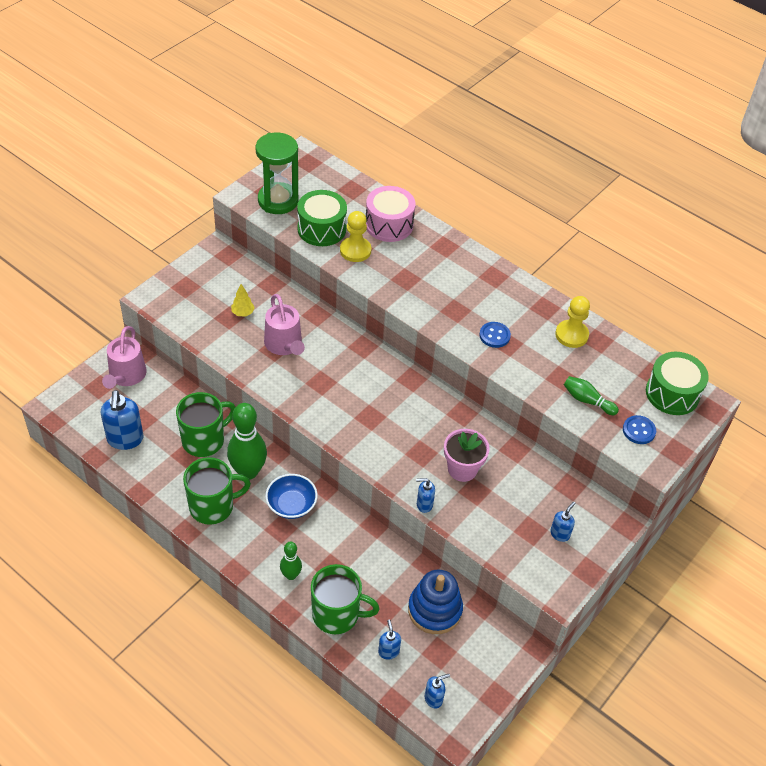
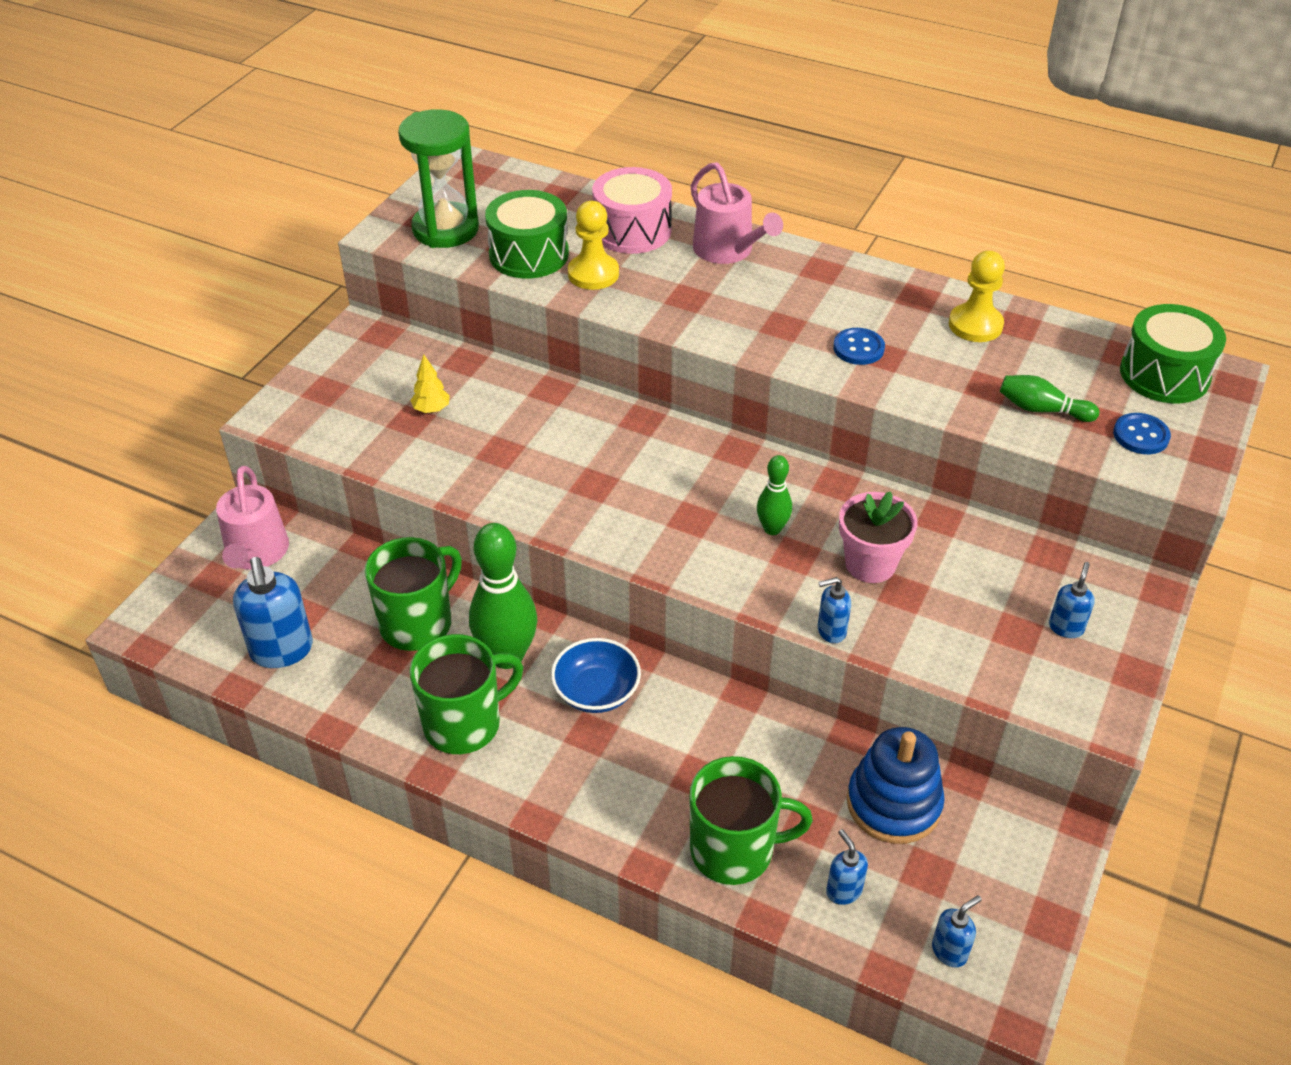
camera: 10 degrees left, 5 degrees down
pink watering can [264,294,305,355] -> pink watering can moved to [691,162,783,264]
green bowling pin [280,541,302,580] -> green bowling pin moved to [757,455,792,535]

